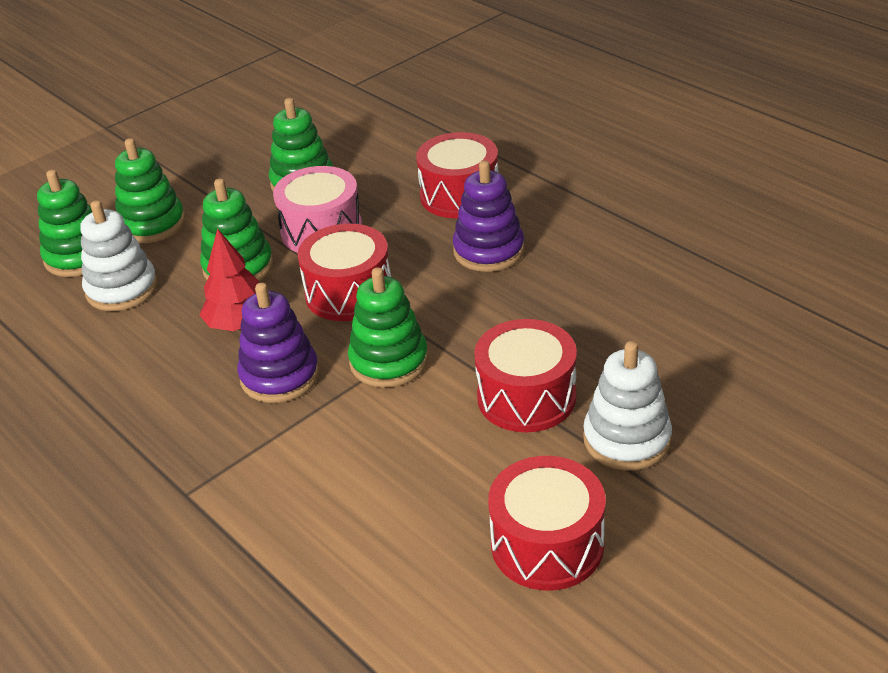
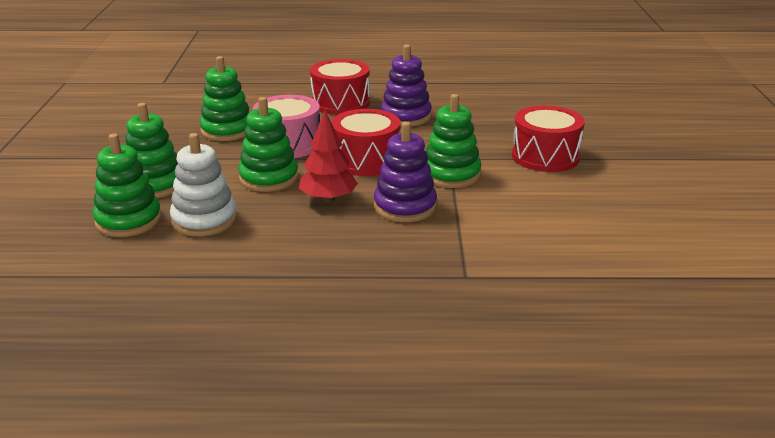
camera: 50 degrees left, 10 degrees down
red drum [488,456,606,590] -> none
white stacking toy [583,341,672,470] -> none

